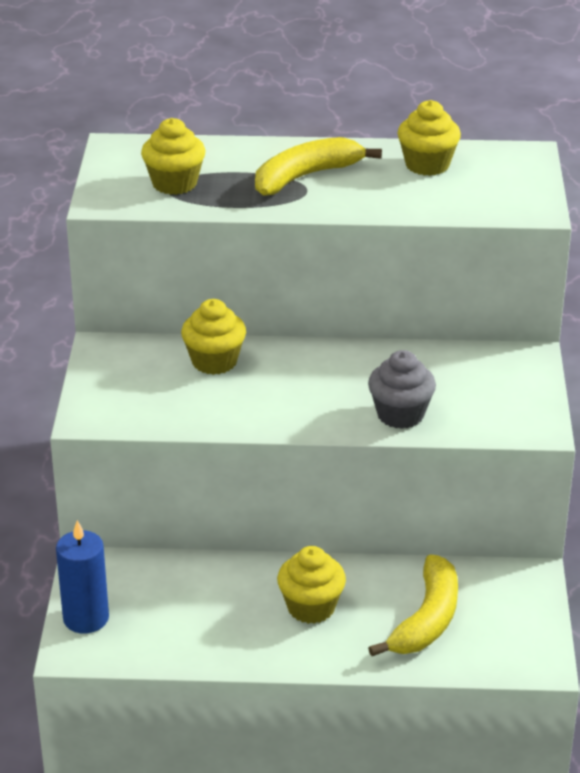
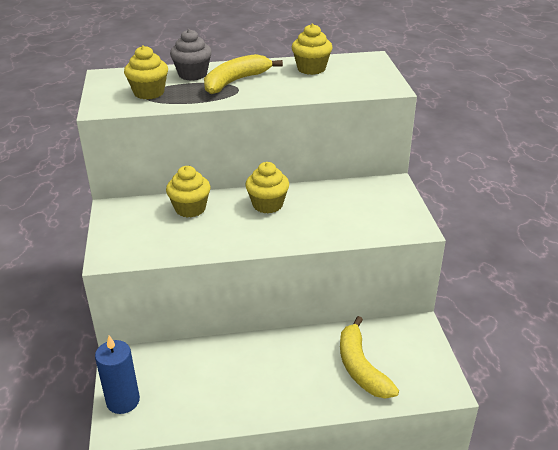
camera: 10 degrees left, 0 degrees up
yellow cupcake [277,546,346,624] -> yellow cupcake moved to [245,162,289,213]
grey cupcake [368,350,436,429] -> grey cupcake moved to [170,29,212,81]
yellow banana [368,554,458,656] -> yellow banana turned 150 degrees clockwise [340,316,399,399]

